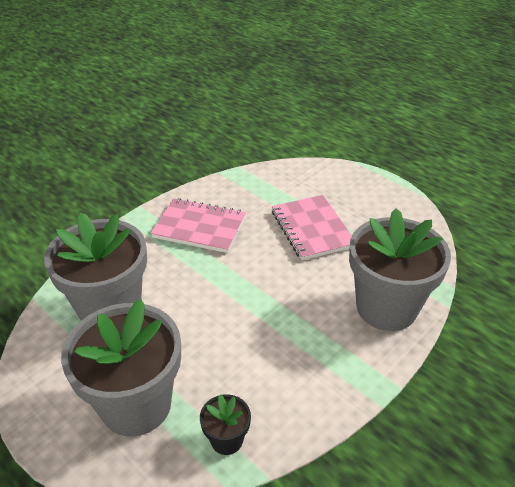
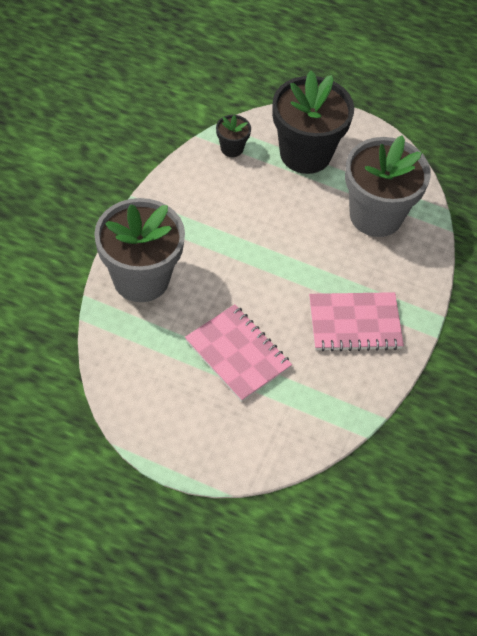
camera: 155 degrees right, 15 degrees up
grey flower pot [61,299,181,436] -> black flower pot [272,71,354,174]

